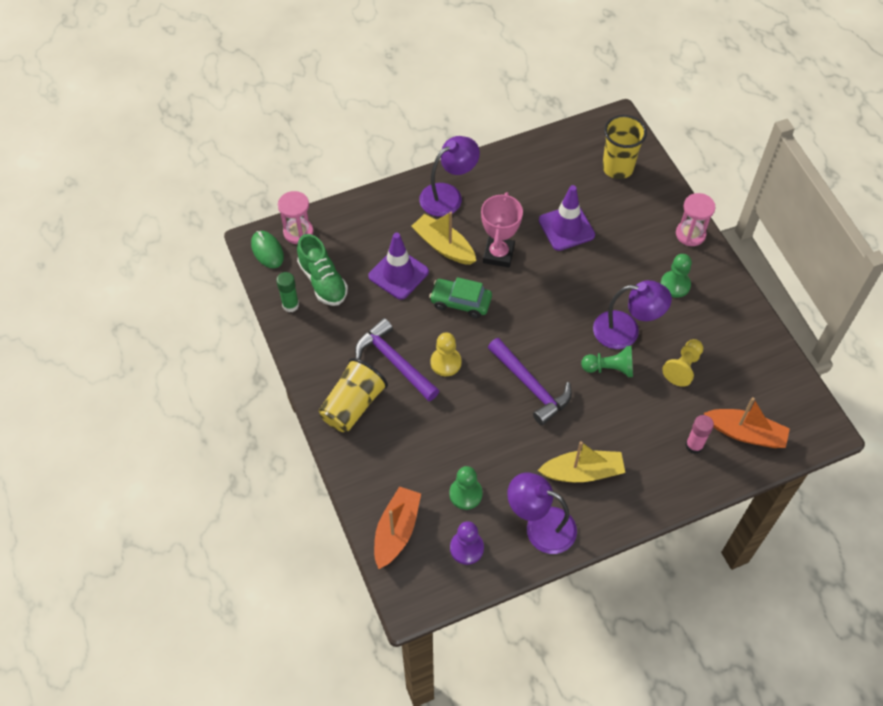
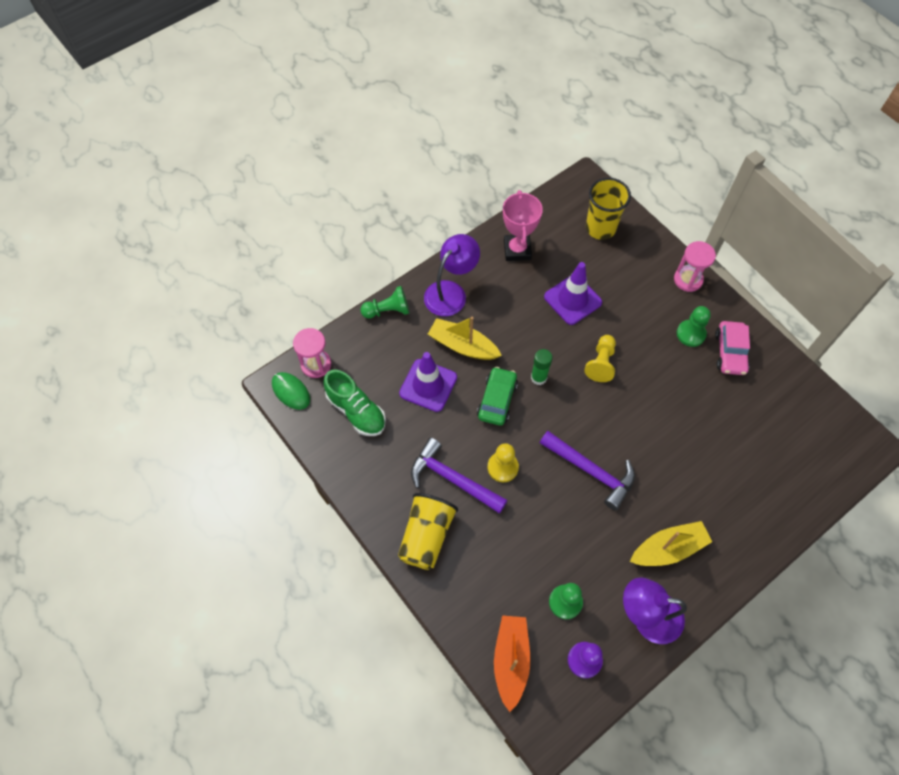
camera: 15 degrees left, 5 degrees up
green glue stick [276,272,299,312] -> green glue stick moved to [531,349,552,385]
green car [429,277,492,319] -> green car turned 105 degrees clockwise [477,367,518,426]
pink trophy [481,192,523,267] -> pink trophy moved to [503,190,543,261]
green pawn [581,346,633,377] -> green pawn moved to [360,286,409,318]
purple lamp [593,280,672,349] -> none
yellow pawn [662,339,703,387] -> yellow pawn moved to [585,335,616,382]
pink glue stick [685,415,714,454] -> none
orange boat [704,397,790,448] -> none
none -> pink car [715,321,750,375]

